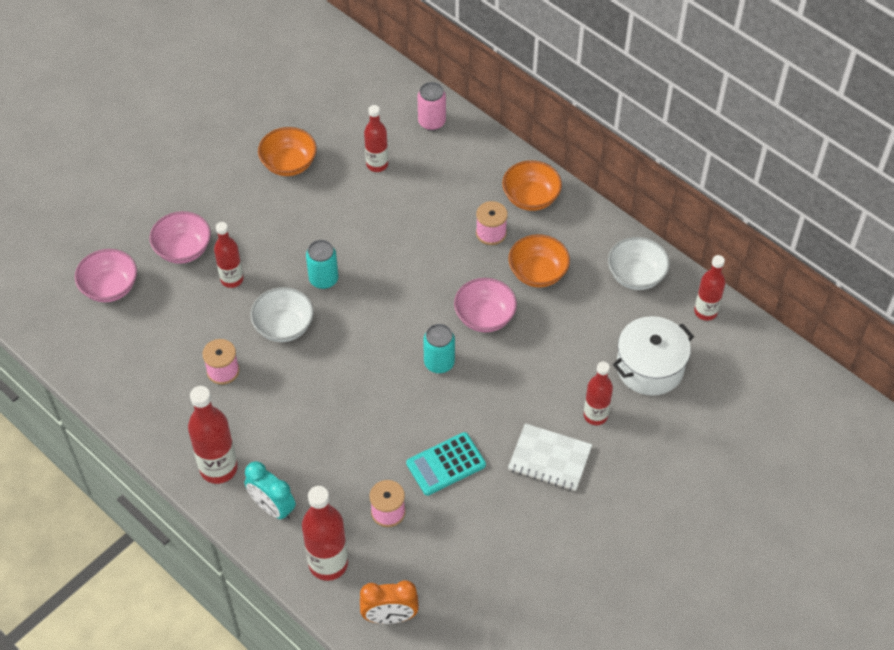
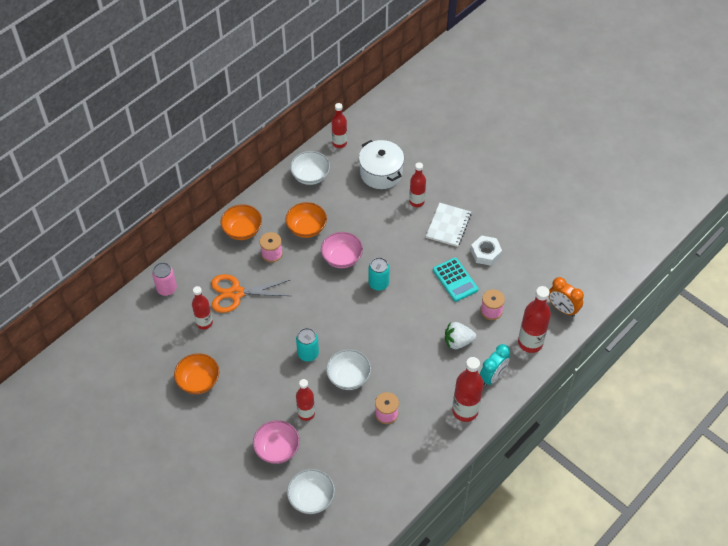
camera: 90 degrees left, 0 degrees up
pink bowl [75,249,137,302] -> white bowl [287,469,335,514]
orange clock [360,580,419,624] -> orange clock turned 135 degrees clockwise [549,277,584,317]
none -> orange scissors [211,274,291,313]
none -> white strawberry [445,322,476,349]
none -> white nut [471,235,502,266]

